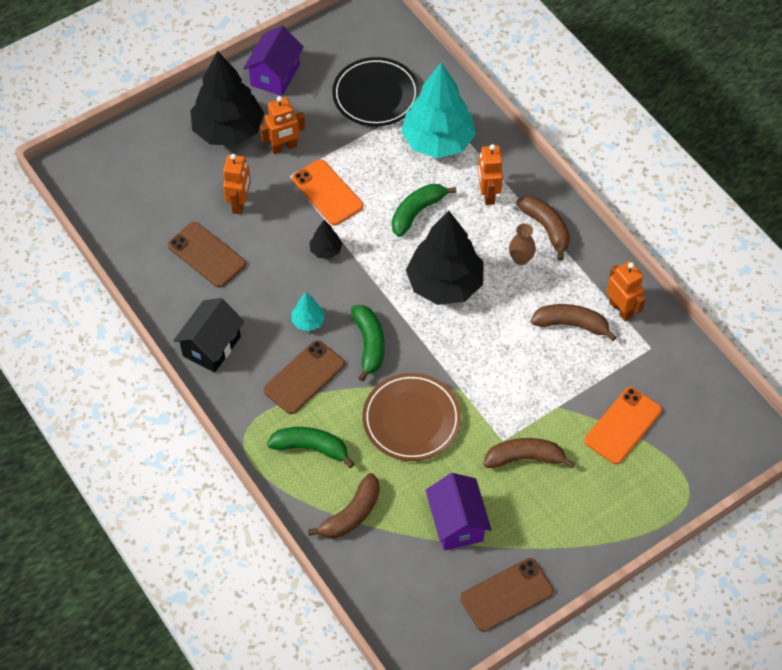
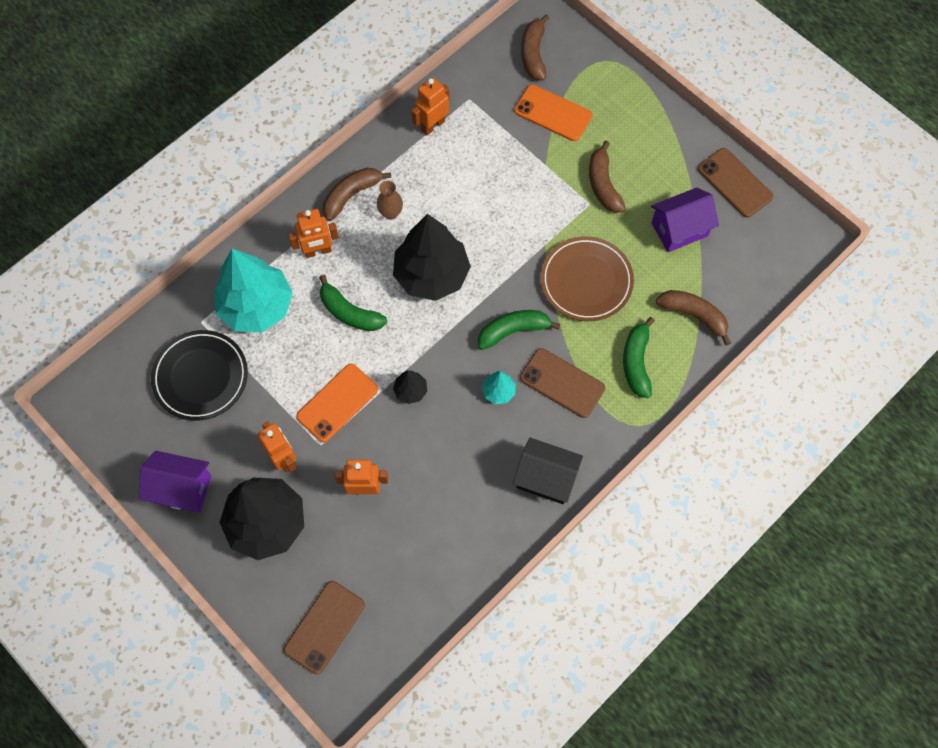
camera: 100 degrees left, 10 degrees up
brown phone [168,222,246,288] -> brown phone moved to [284,581,365,674]
brown banana [531,304,616,341] -> brown banana moved to [521,14,549,80]

